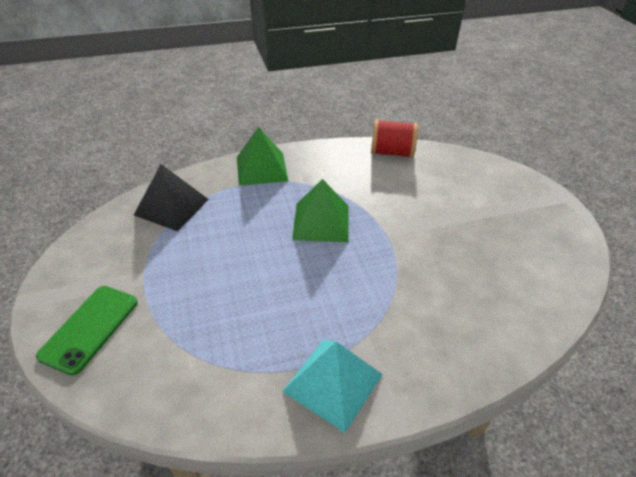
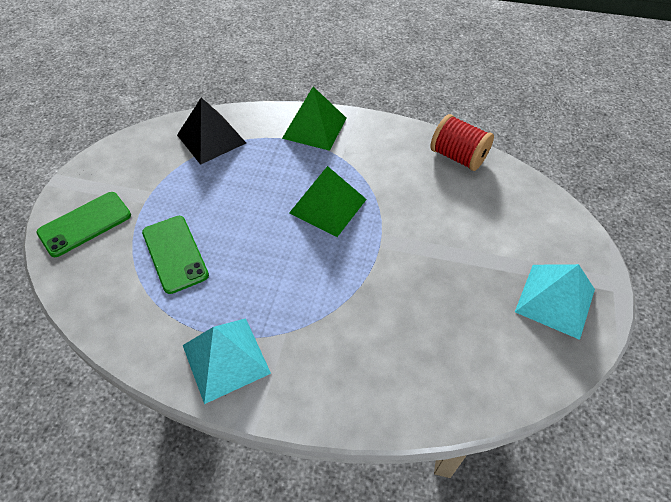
camera: 30 degrees right, 10 degrees up
none -> green phone [142,216,209,294]
none -> turquoise pyramid [515,264,595,340]

